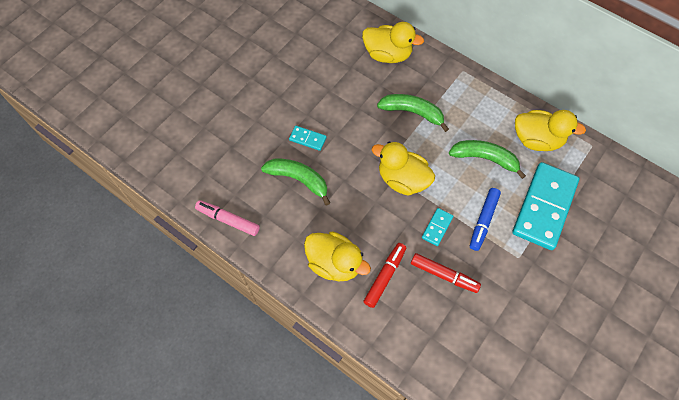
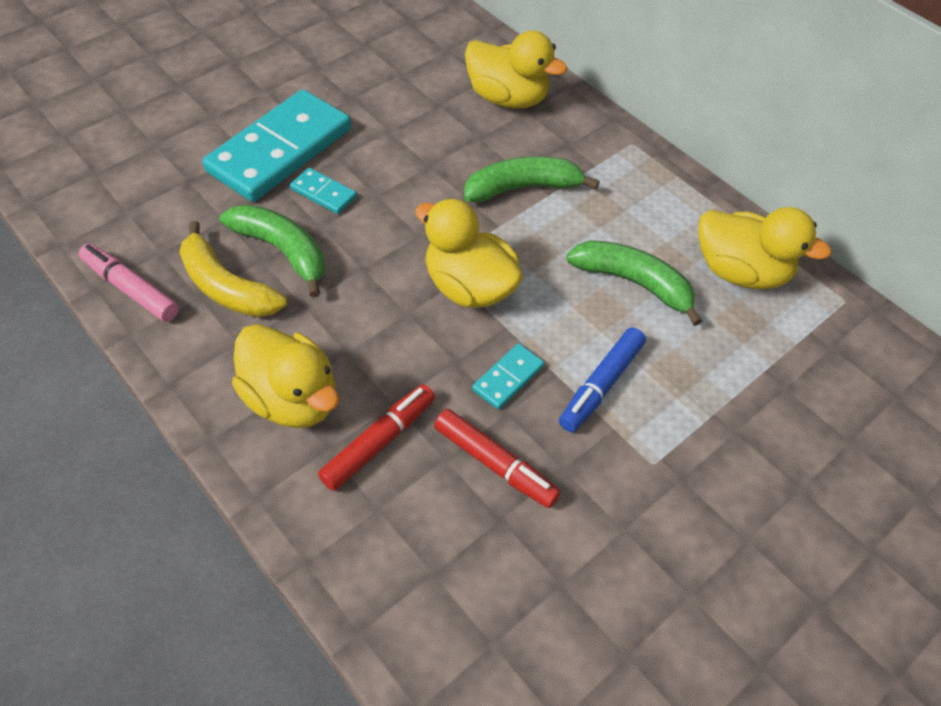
camera: 10 degrees right, 10 degrees down
green banana [377,94,449,132] -> green banana turned 45 degrees counterclockwise [464,156,600,203]
turquoise domino [512,162,579,250] -> turquoise domino moved to [202,89,351,202]
none -> yellow banana [179,221,287,317]

